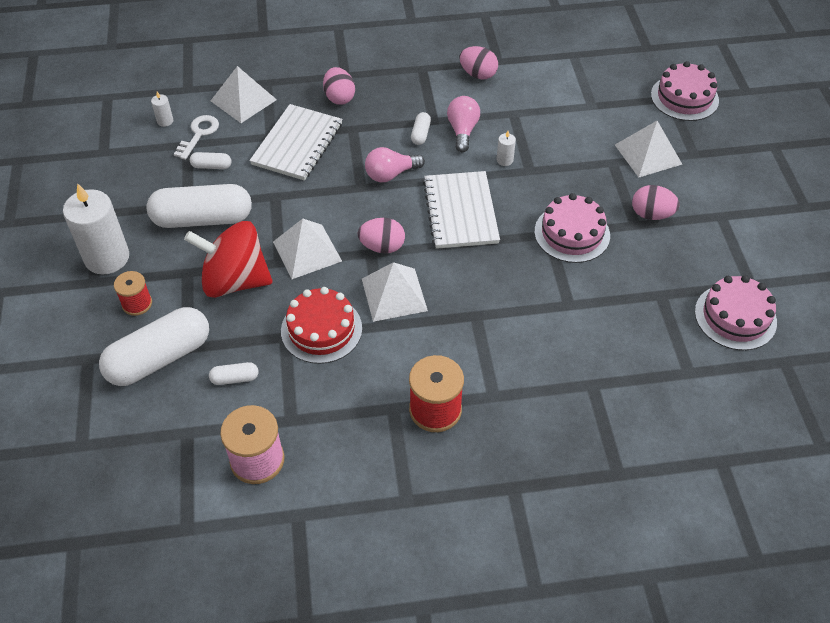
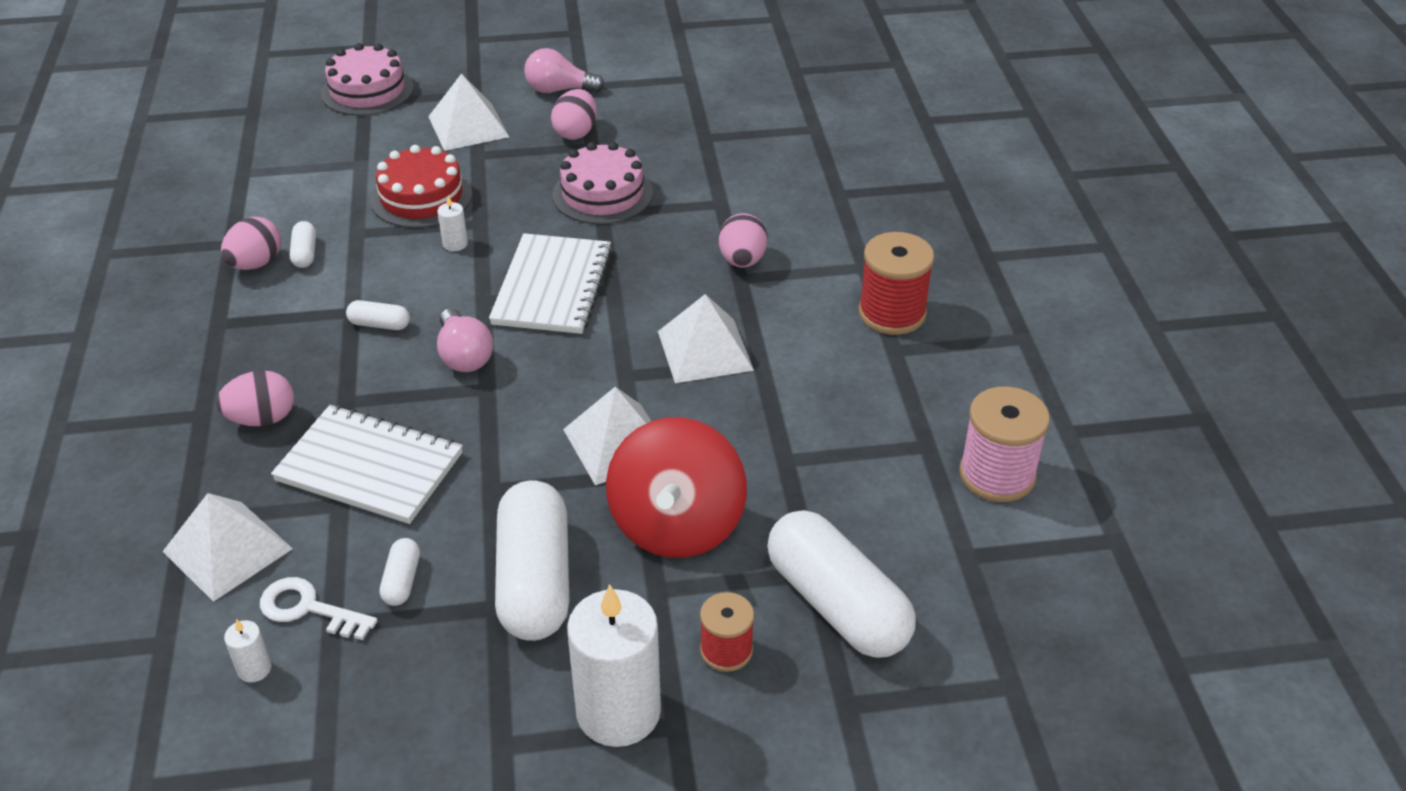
camera: 90 degrees left, 10 degrees down
white capsule [209,362,259,385] -> white capsule moved to [290,221,316,268]
red cake [281,287,362,364] -> red cake moved to [371,145,472,228]
pink egg [358,218,405,254] -> pink egg moved to [719,213,767,268]
white notebook [423,171,500,249] -> white notebook turned 75 degrees counterclockwise [489,233,612,334]
pink light bulb [447,96,480,152] -> pink light bulb moved to [524,48,605,93]
pink cake [695,275,777,350] -> none

